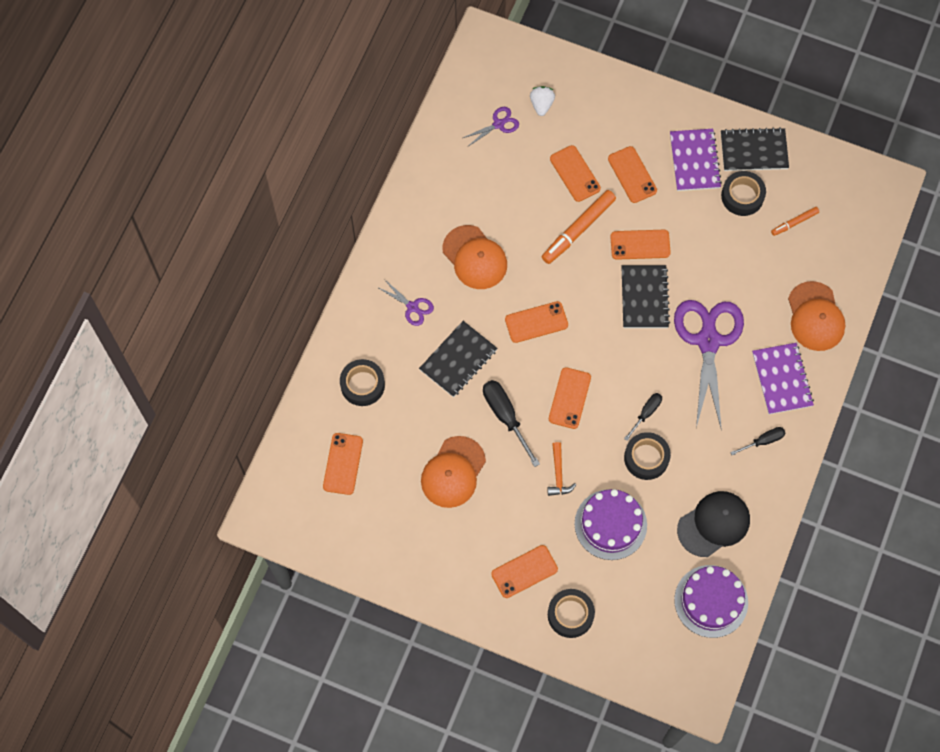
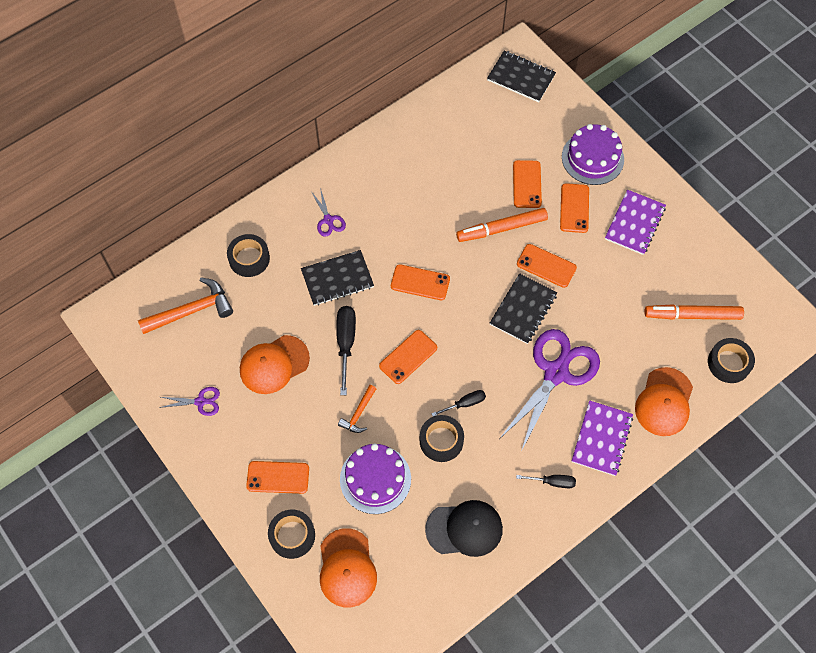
camera: 30 degrees right, 5 degrees down
orange phone [323,433,363,495] -> orange hammer [138,277,233,334]
orange cap [442,225,507,289] -> orange cap moved to [320,528,377,607]
purple scissors [463,107,519,146] -> purple scissors moved to [159,387,220,416]
white strawberry [530,86,555,116] -> none
purple cake [674,565,748,638] -> purple cake moved to [562,124,624,185]
black notebook [721,128,789,171] -> black notebook moved to [487,50,556,102]
black tape [721,171,766,216] -> black tape moved to [708,338,755,383]
orange marker [771,207,819,236] -> orange marker [644,304,744,320], size x1.85

